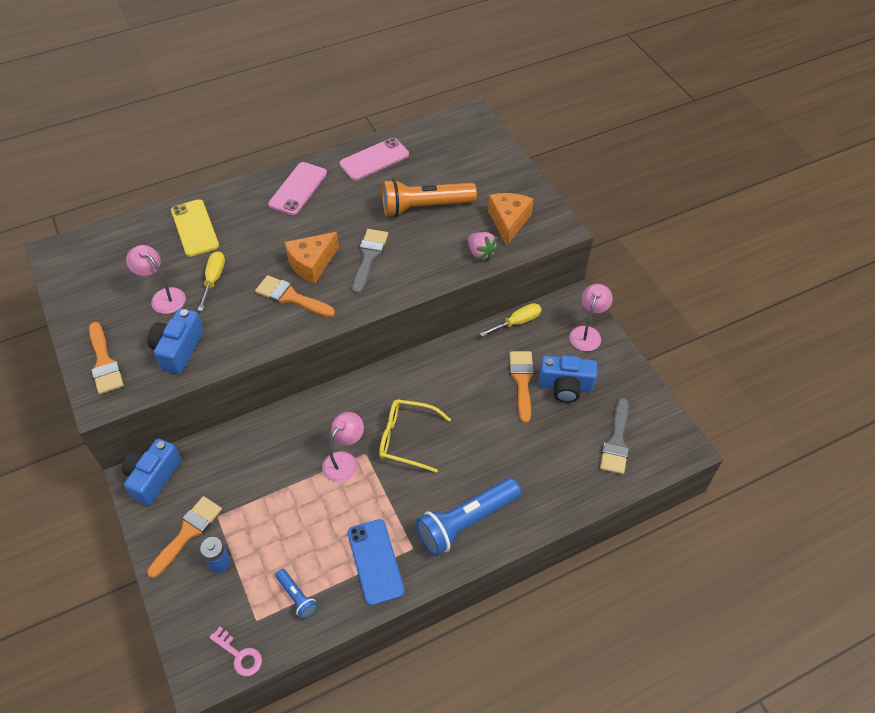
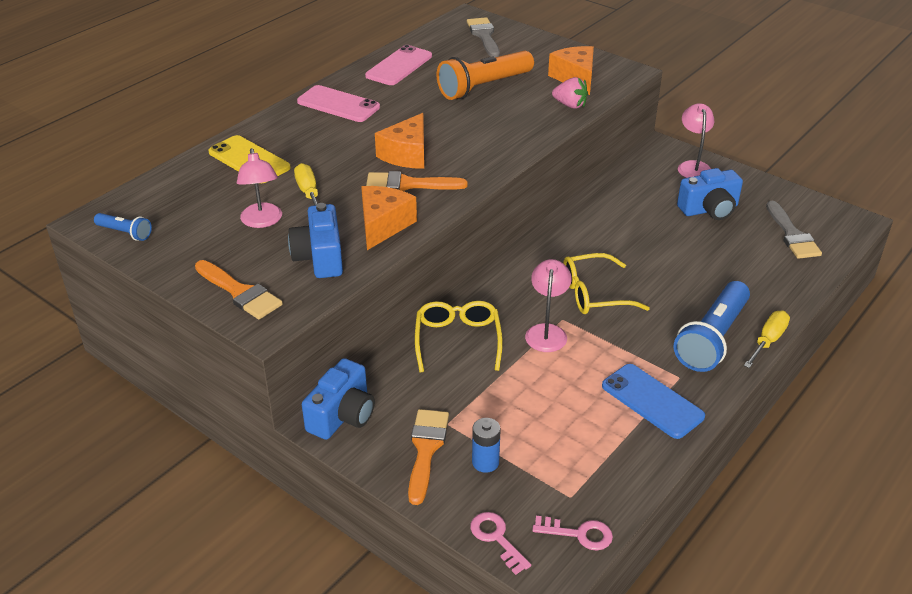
camera: 25 degrees left, 15 degrees down
blue camera [122,439,181,506] -> blue camera turned 150 degrees counterclockwise [302,358,375,440]
pink lamp [126,245,186,314] -> pink lamp turned 120 degrees counterclockwise [237,148,282,228]
pink phone [268,162,327,215] -> pink phone turned 60 degrees counterclockwise [297,85,380,122]
blue flashlight [275,569,318,619] -> blue flashlight moved to [94,213,152,241]
grey brush [352,229,388,294] -> grey brush moved to [467,17,500,57]
yellow screwdriver [480,303,541,337] -> yellow screwdriver moved to [744,311,790,368]
orange brush [509,351,534,423] -> none
none -> orange cheese [361,186,417,250]
none -> yellow glasses [415,301,503,372]
none -> pink key [470,512,531,575]

